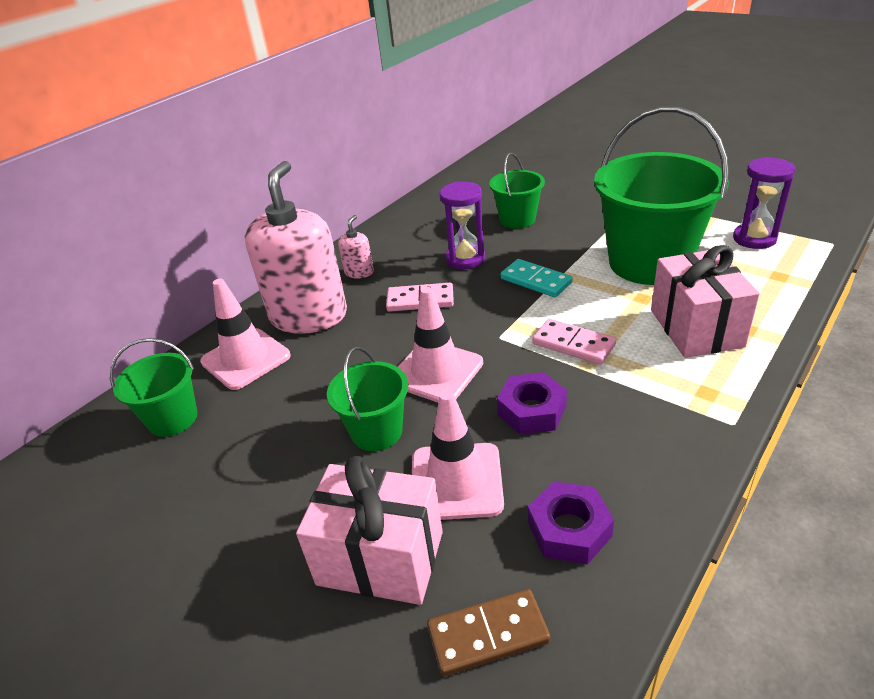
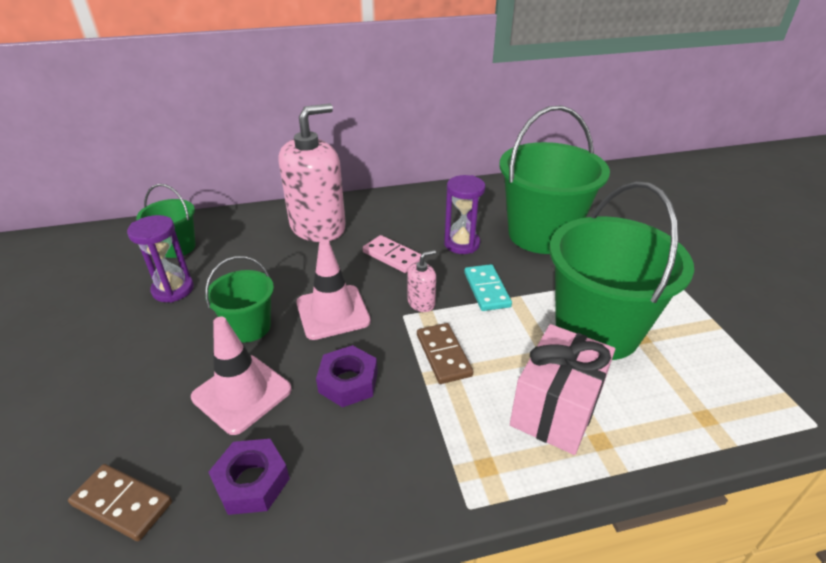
camera: 35 degrees right, 0 degrees up
pink traffic cone [200,279,290,390] -> none
pink gift [296,456,443,605] -> none
pink soap dispenser [338,215,374,279] -> pink soap dispenser moved to [407,250,436,312]
green bucket [489,153,545,229] -> green bucket [499,106,610,254], size x1.94
pink domino [533,319,616,365] -> brown domino [417,323,473,384]
purple hourglass [733,157,795,249] -> purple hourglass moved to [127,215,194,303]

